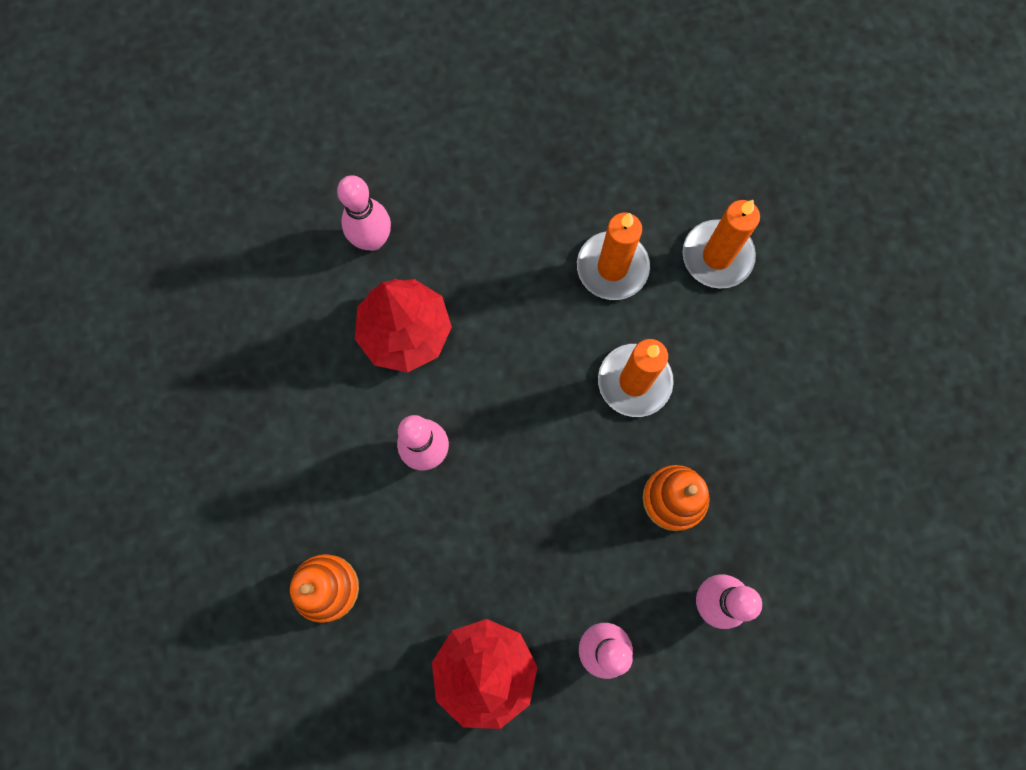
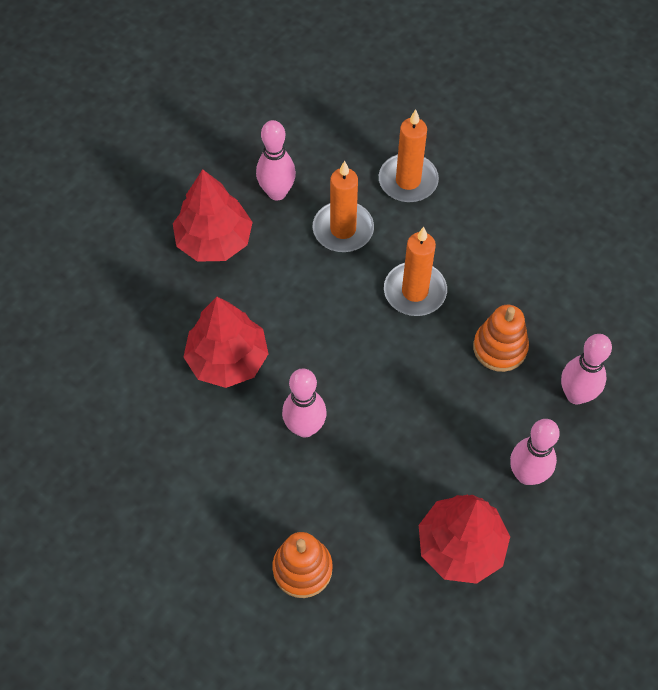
camera: 35 degrees left, 15 degrees down
pink bowling pin [337,175,391,251] -> pink bowling pin moved to [256,120,296,201]
none -> red tree [173,169,253,262]

